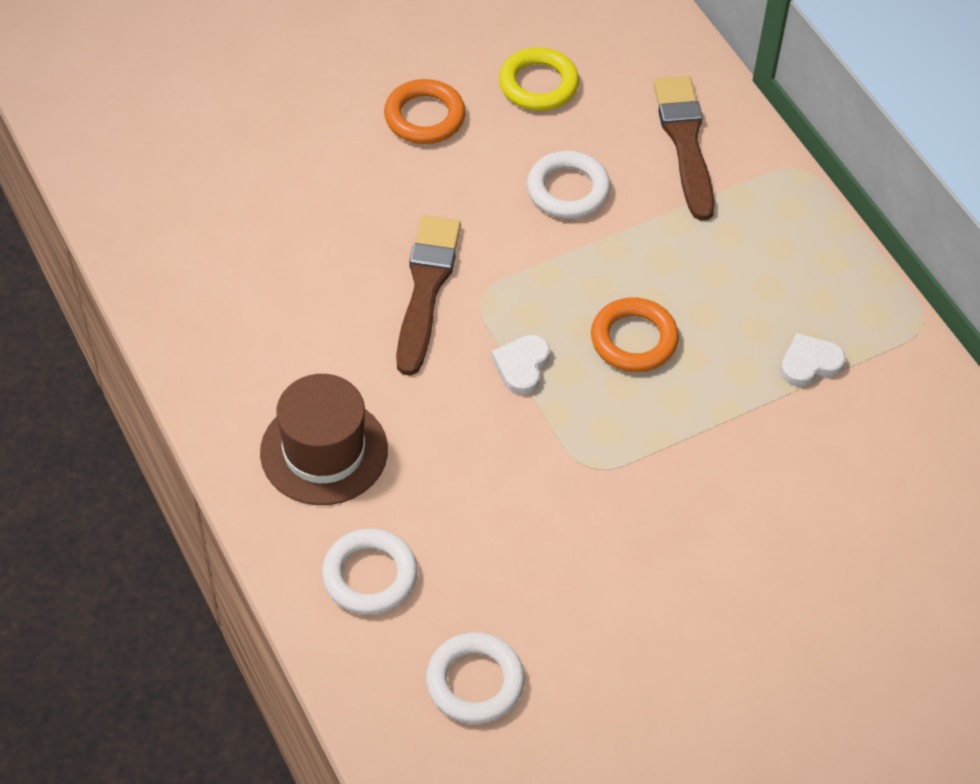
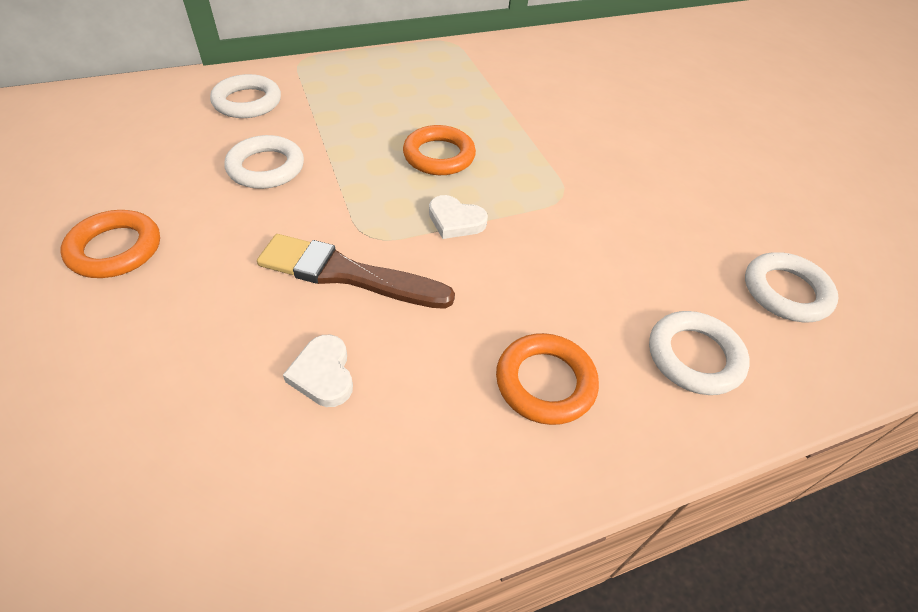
camera: 85 degrees left, 5 degrees down
brown hat [260,374,388,505] -> orange ring [496,333,599,425]
yellow ring [499,47,579,111] -> none
brown brush [653,76,715,221] -> white ring [210,74,281,118]
white heart [781,333,846,387] -> white heart moved to [283,335,353,407]

